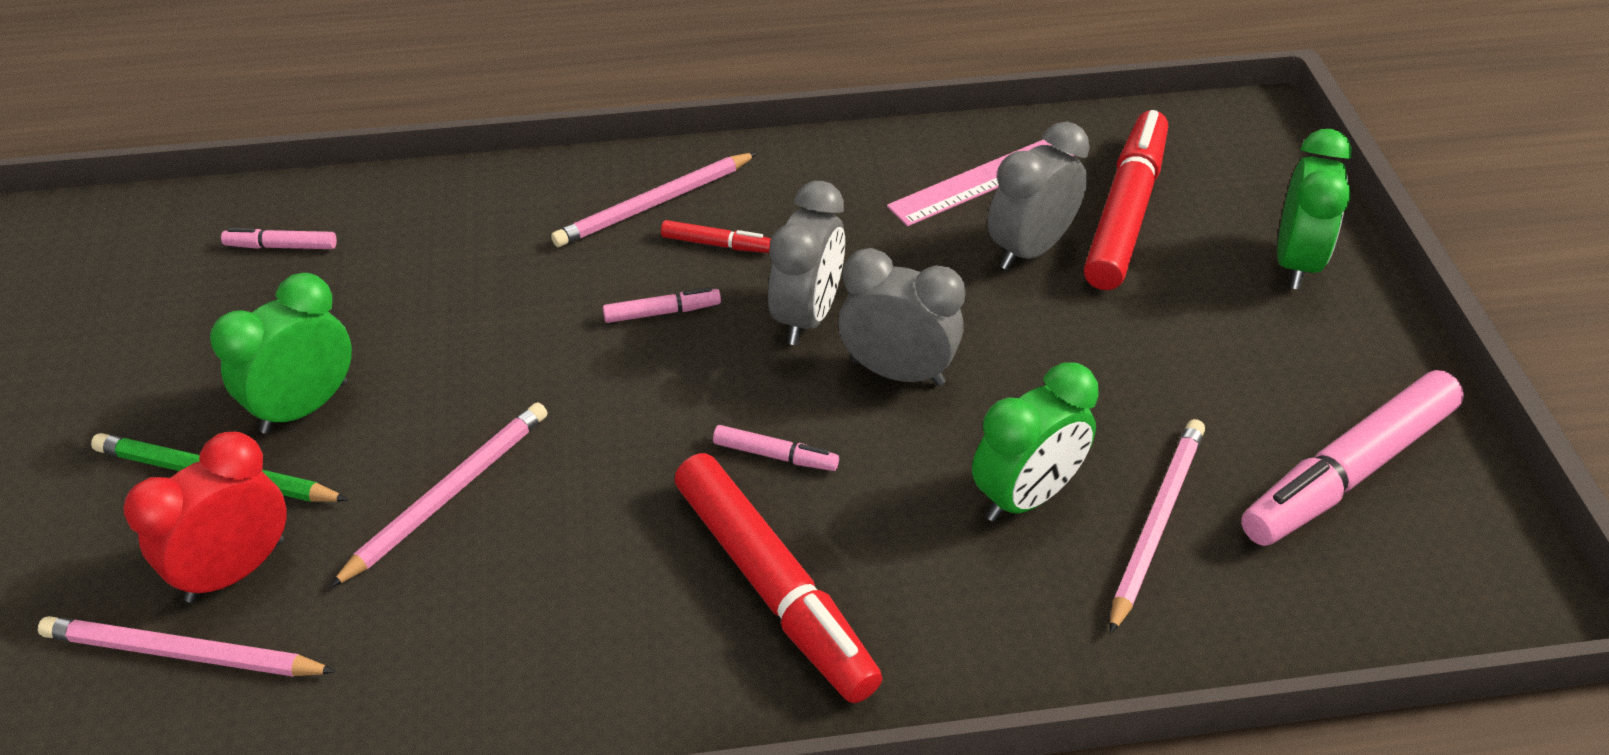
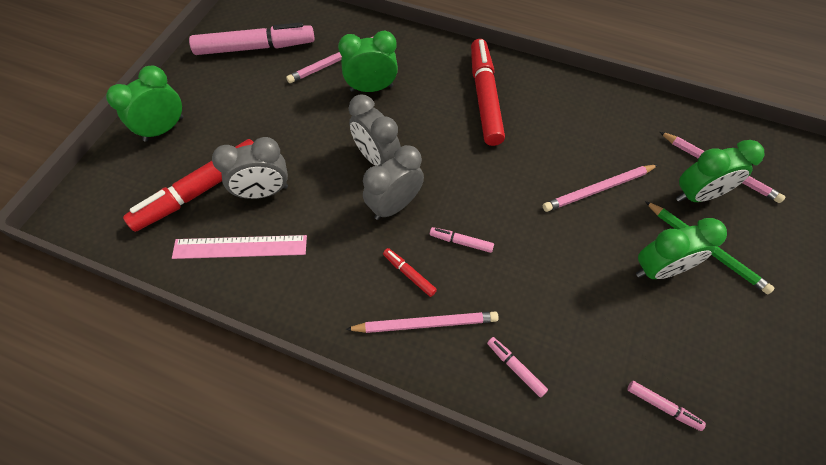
camera: 150 degrees left, 15 degrees up
red clock [123,432,287,603] -> green clock [676,140,764,202]
pink marker [713,425,839,471] -> pink marker moved to [487,337,548,398]

